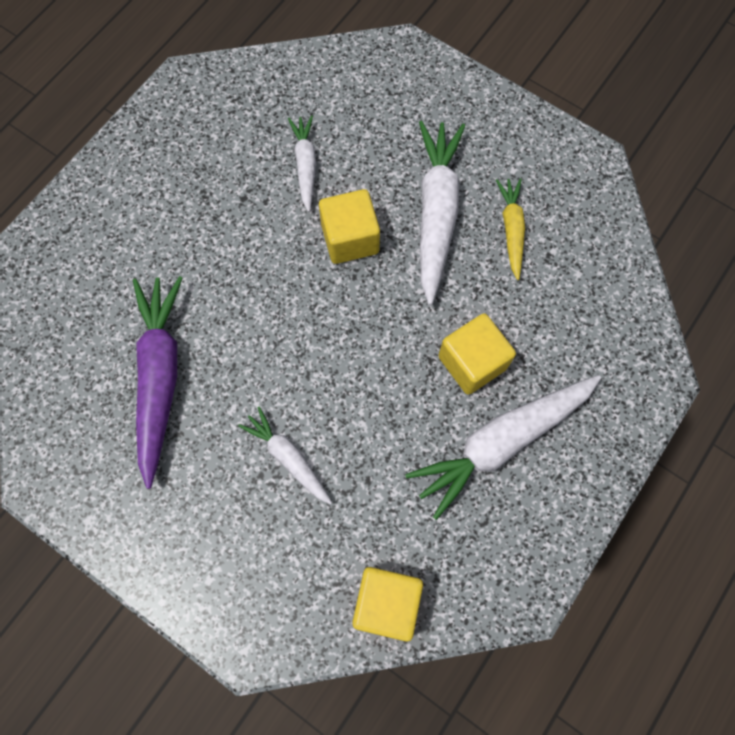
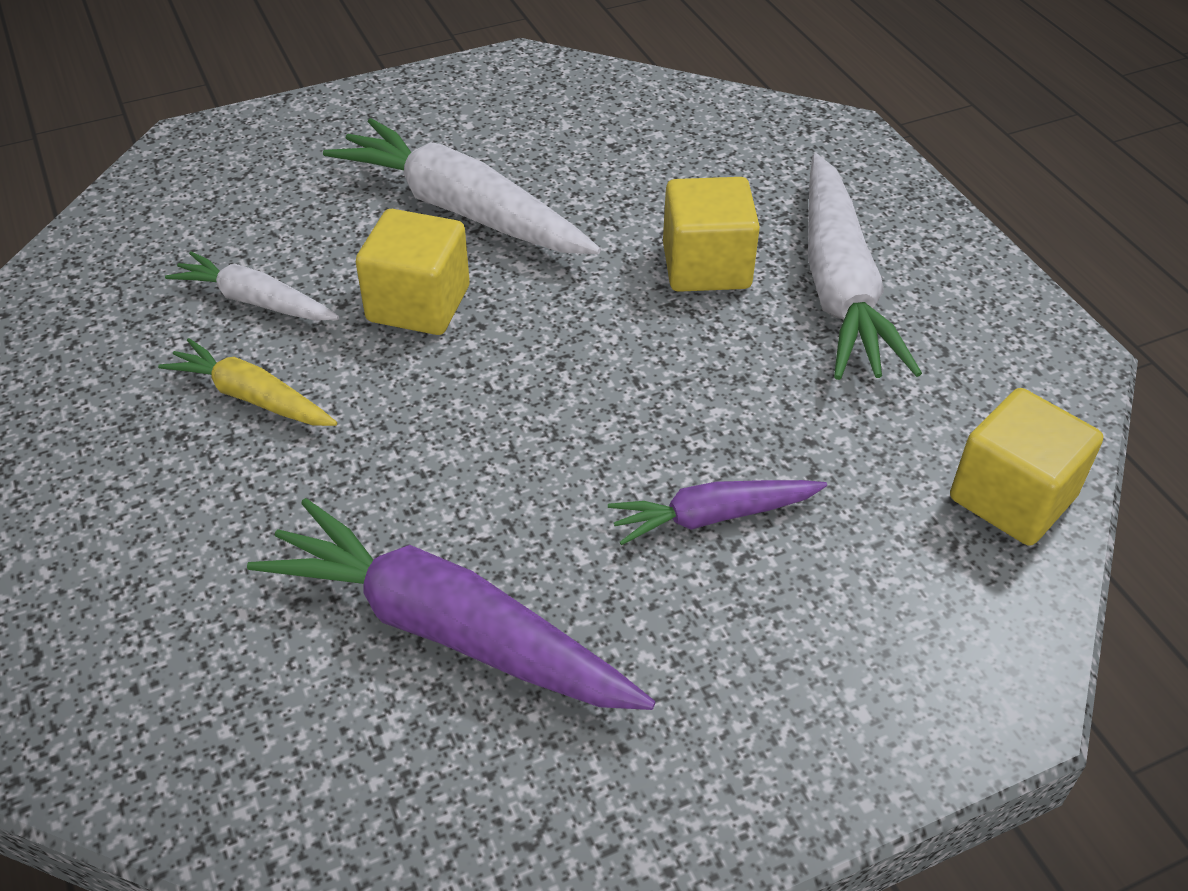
camera: 60 degrees left, 25 degrees down
white carrot [238,407,332,505] -> purple carrot [608,480,827,545]
yellow carrot [496,178,525,280] -> yellow carrot moved to [158,338,337,426]

